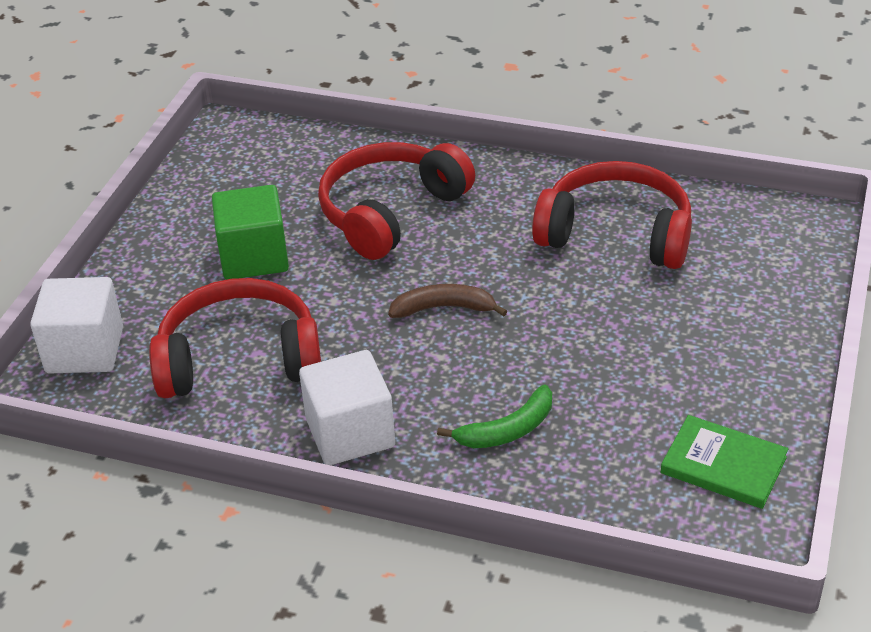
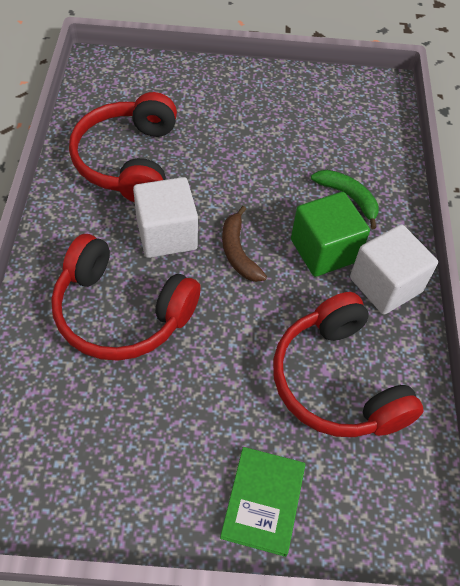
camera: 110 degrees left, 15 degrees up
white cube [30,277,123,374] -> white cube moved to [133,177,198,258]
green cube [212,185,289,280] -> green cube moved to [291,192,370,277]
green book [660,415,788,509] -> green book moved to [220,447,306,557]

